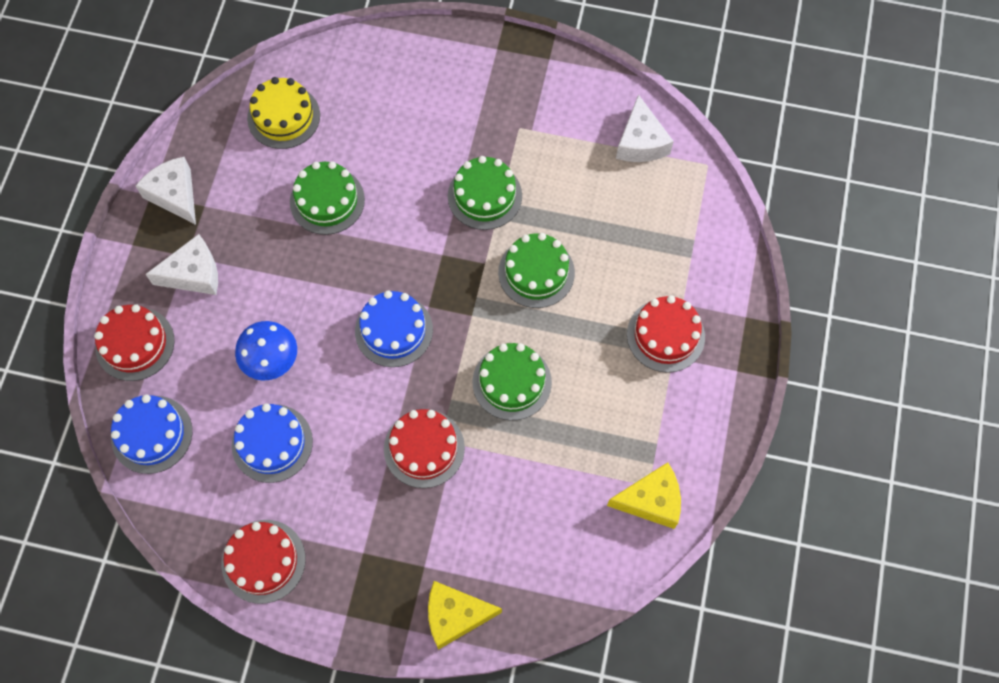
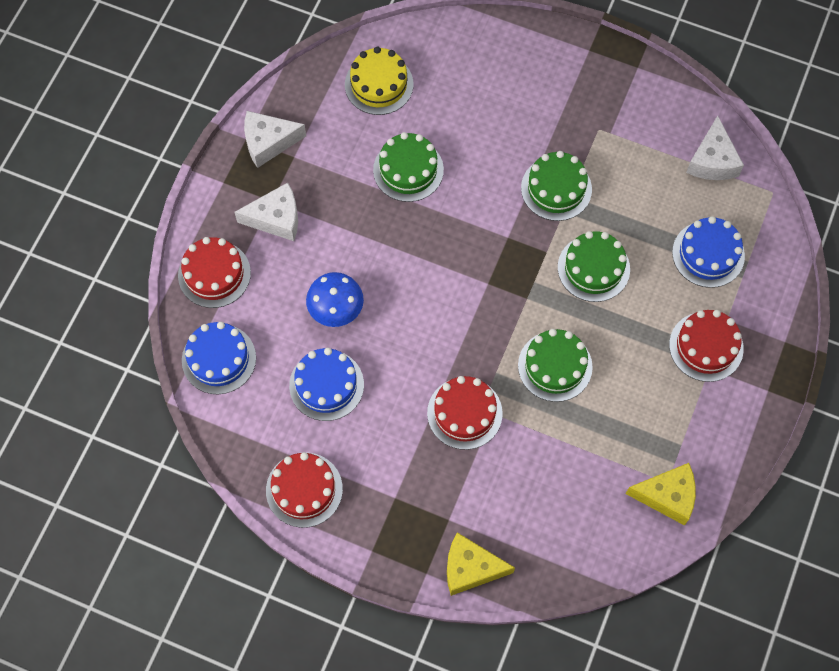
camera: 10 degrees right, 0 degrees up
white cheese [136,157,196,225] -> white cheese turned 75 degrees counterclockwise [244,111,306,168]
blue cake [355,290,433,367] -> blue cake moved to [672,216,745,288]

